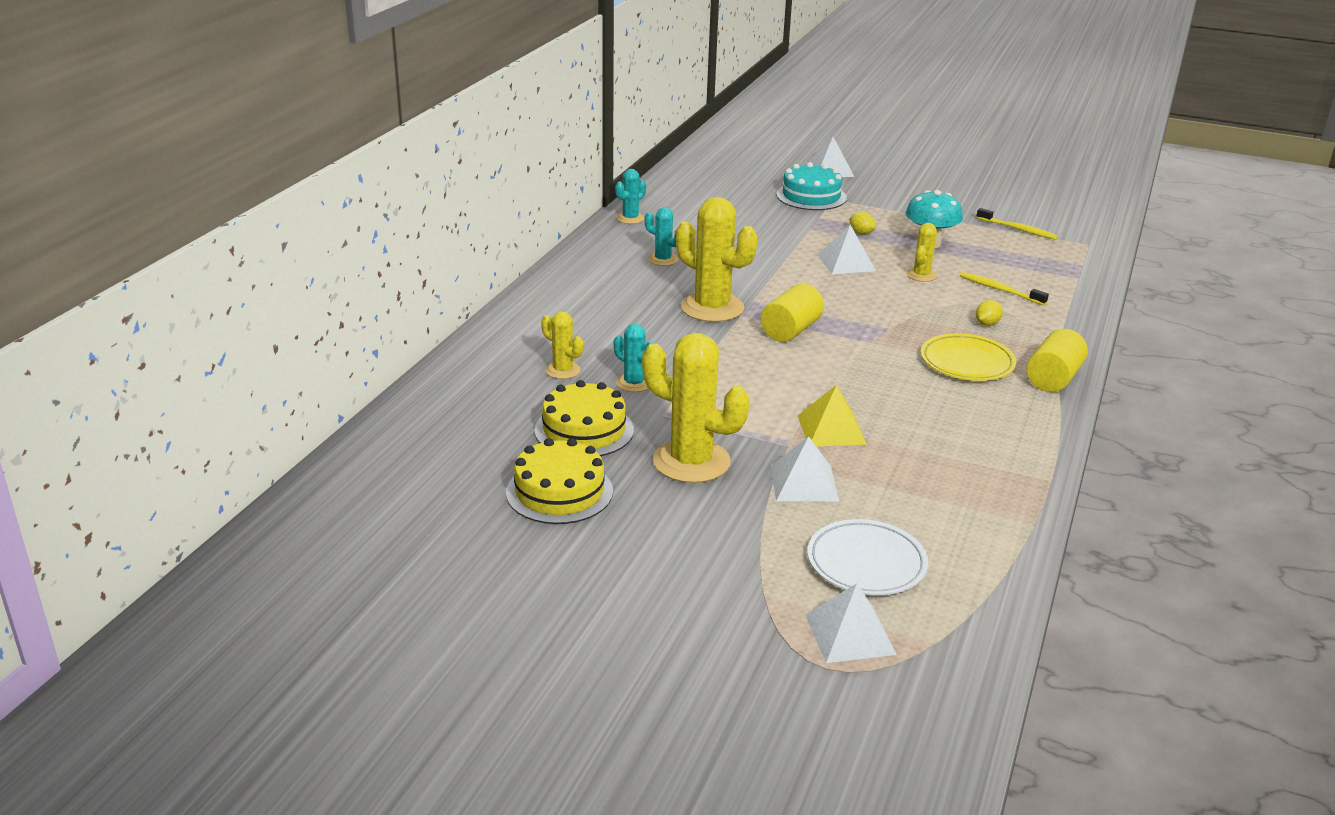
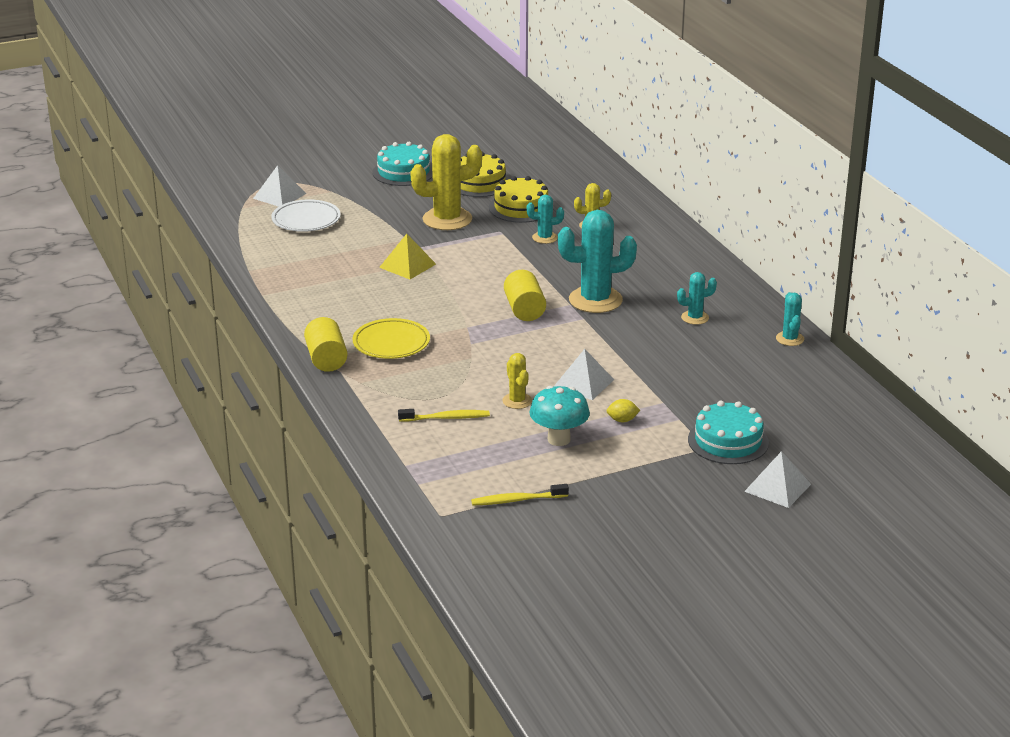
camera: 135 degrees right, 0 degrees up
yellow cactus [676,197,757,322] -> turquoise cactus [558,210,637,313]
white pyramid [770,436,839,501] -> none
yellow lemon [976,300,1003,326] -> none
none -> turquoise cake [372,142,433,186]

